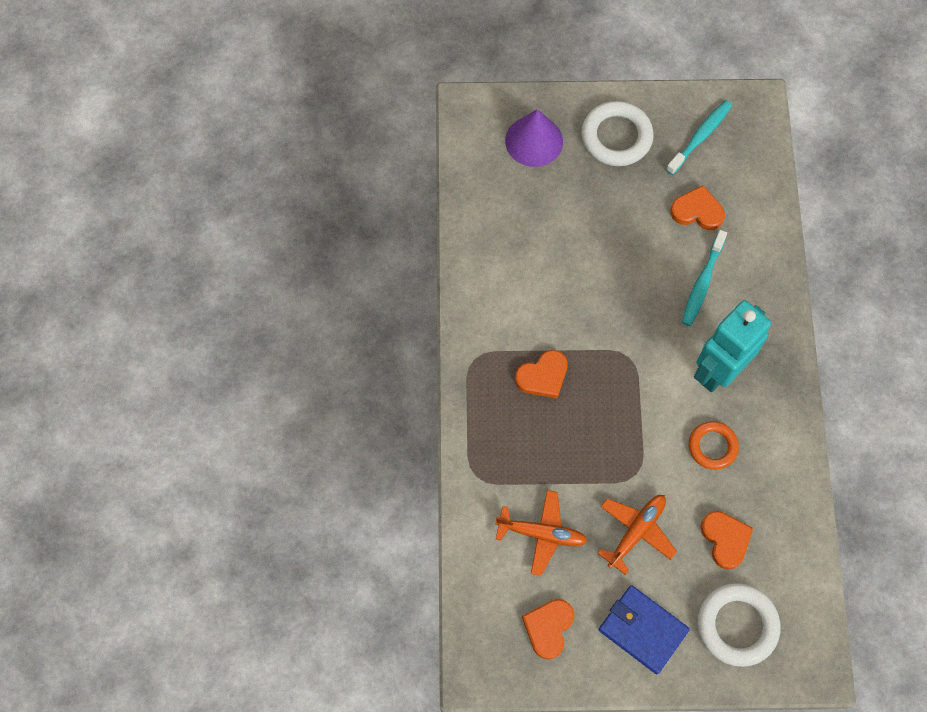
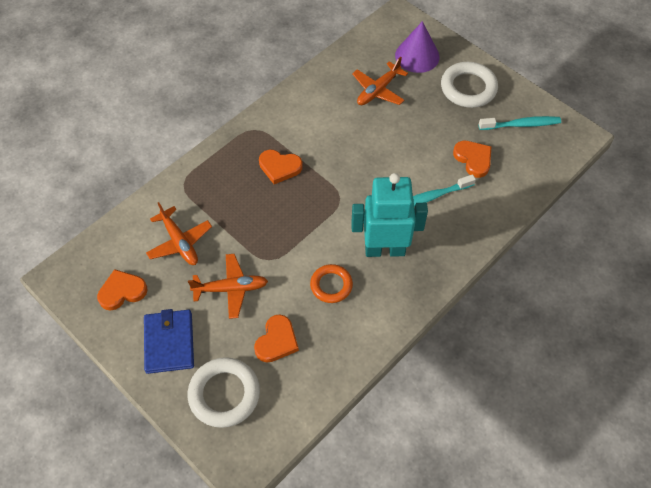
camera: 45 degrees right, 10 degrees down
none -> orange plane [352,57,408,105]

